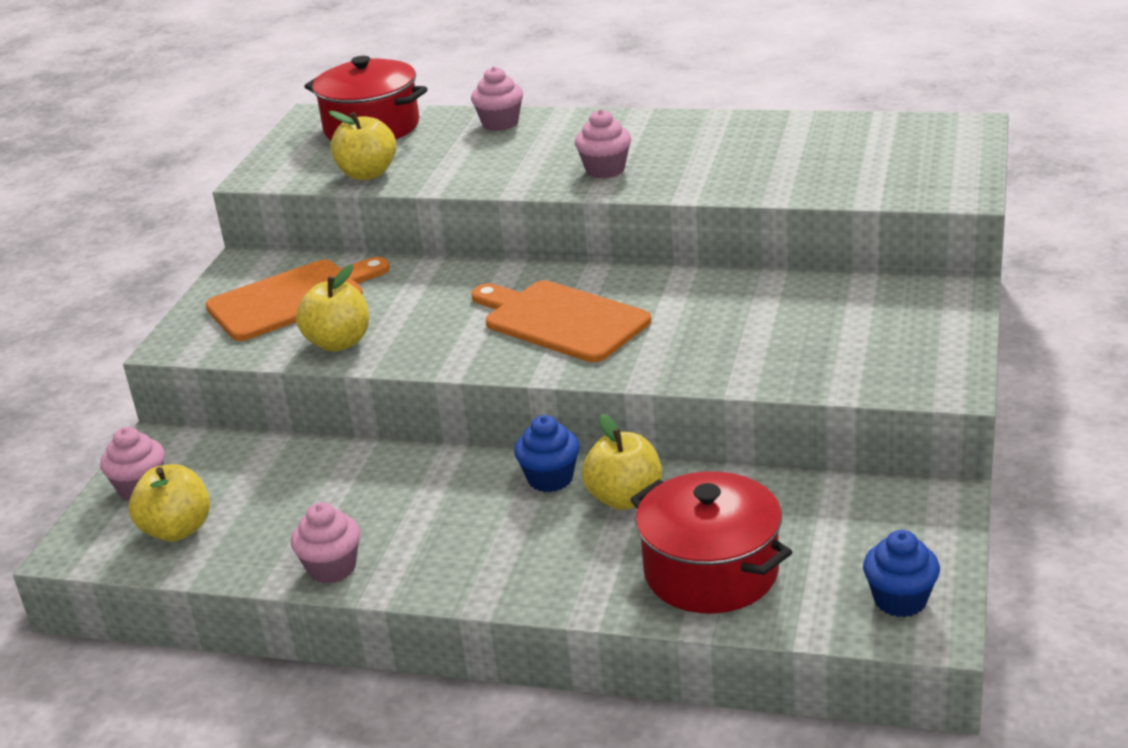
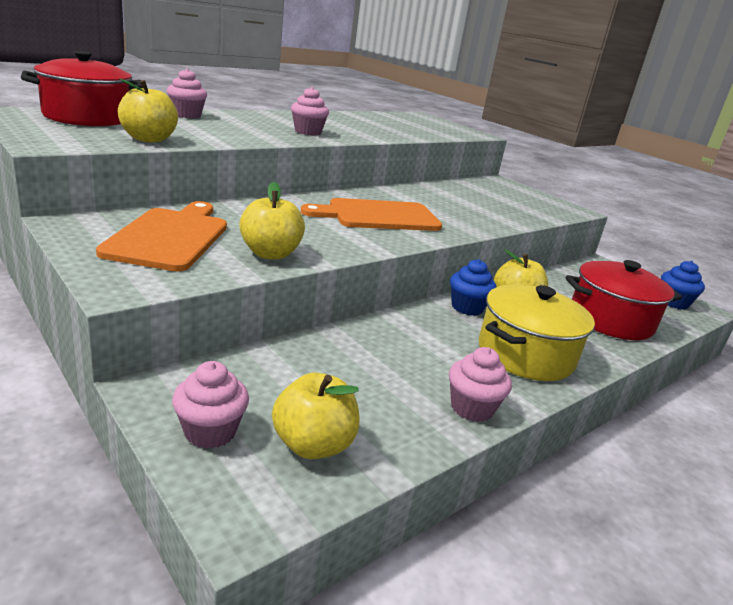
camera: 60 degrees left, 5 degrees down
none -> yellow pot [479,284,595,381]

